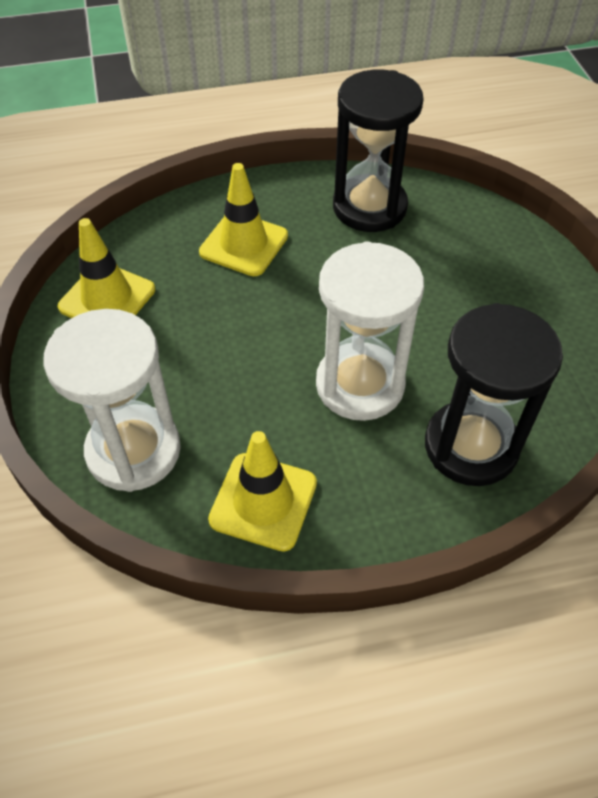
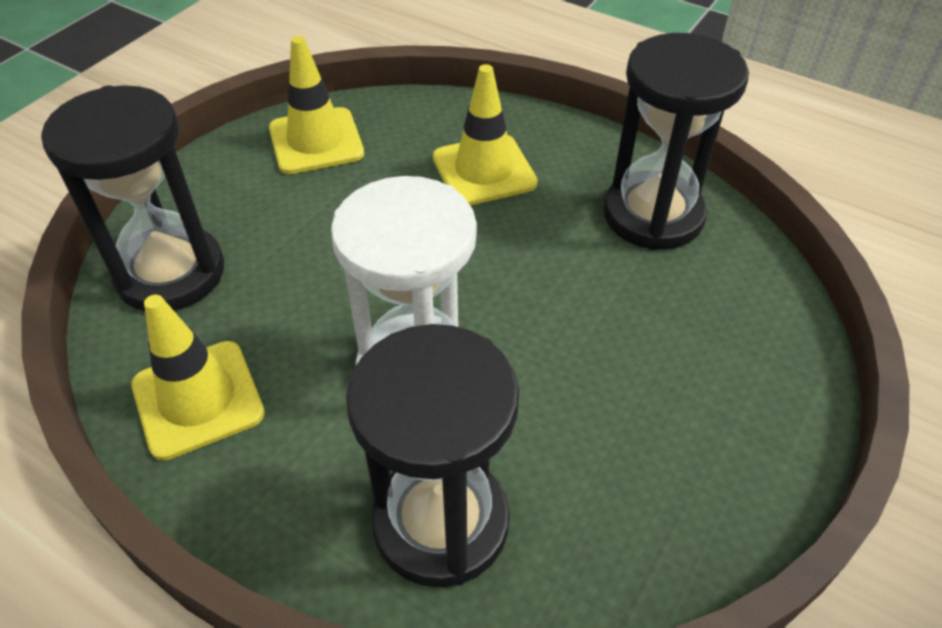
camera: 45 degrees right, 5 degrees down
white hourglass [43,309,181,492] -> black hourglass [41,85,224,311]

